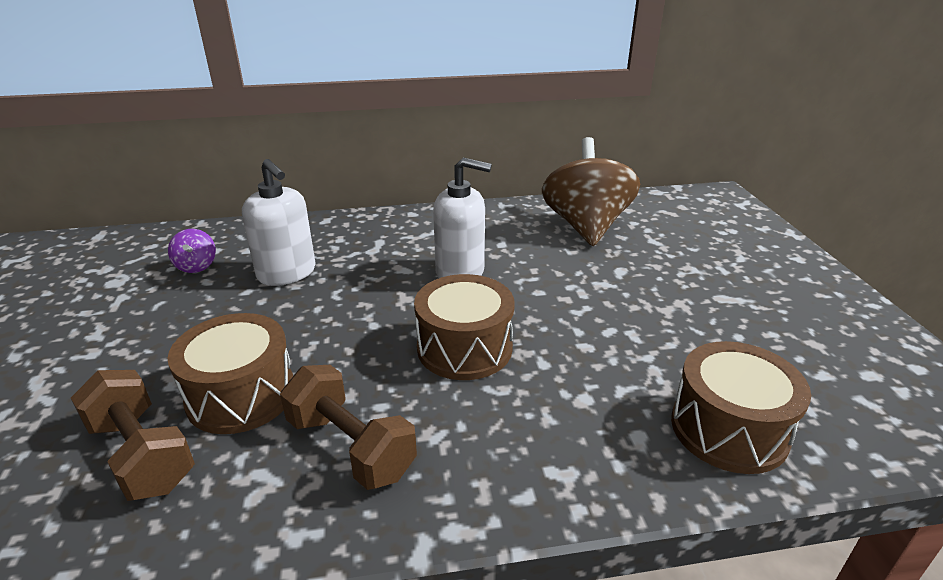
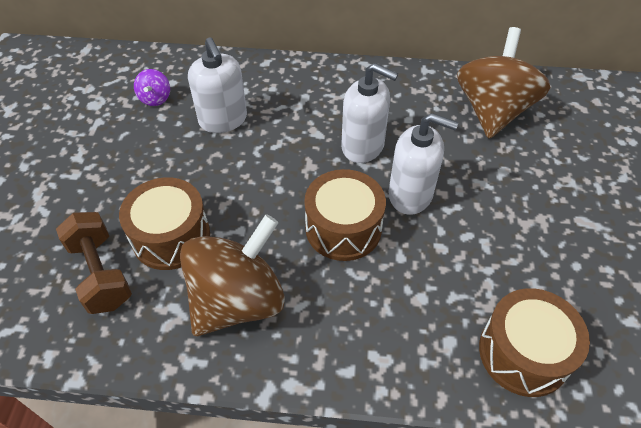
camera: 15 degrees right, 20 degrees up
brown dumbbell [280,365,417,490] -> brown spinning top [180,214,285,336]
none -> white soap dispenser [389,113,458,215]

